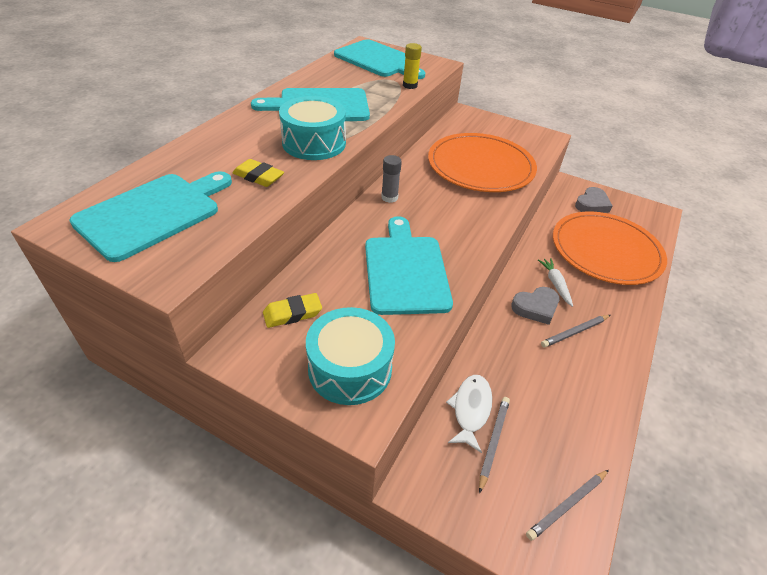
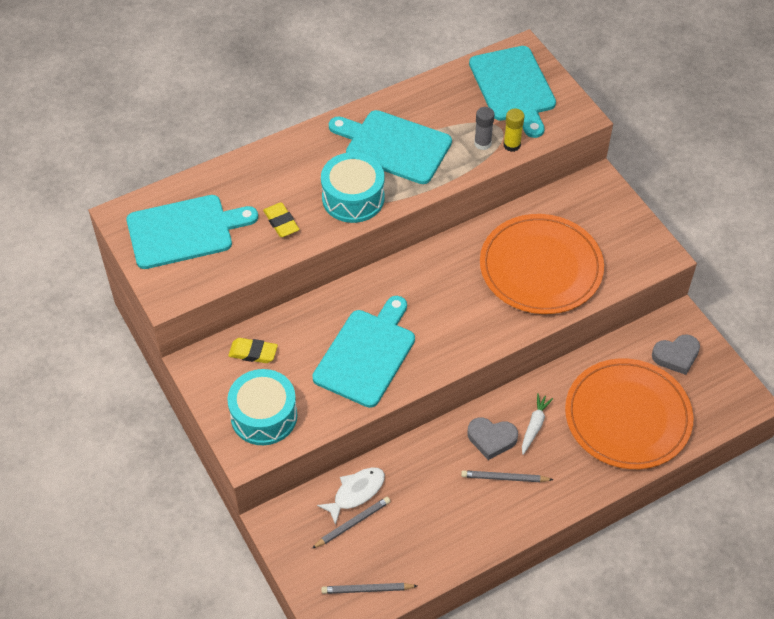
camera: 35 degrees right, 10 degrees up
grey glue stick [381,155,402,203] -> grey glue stick moved to [474,107,494,150]

